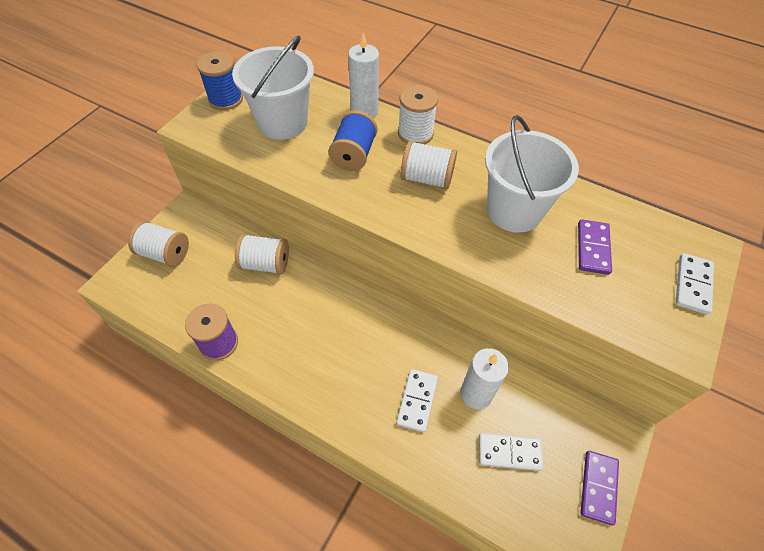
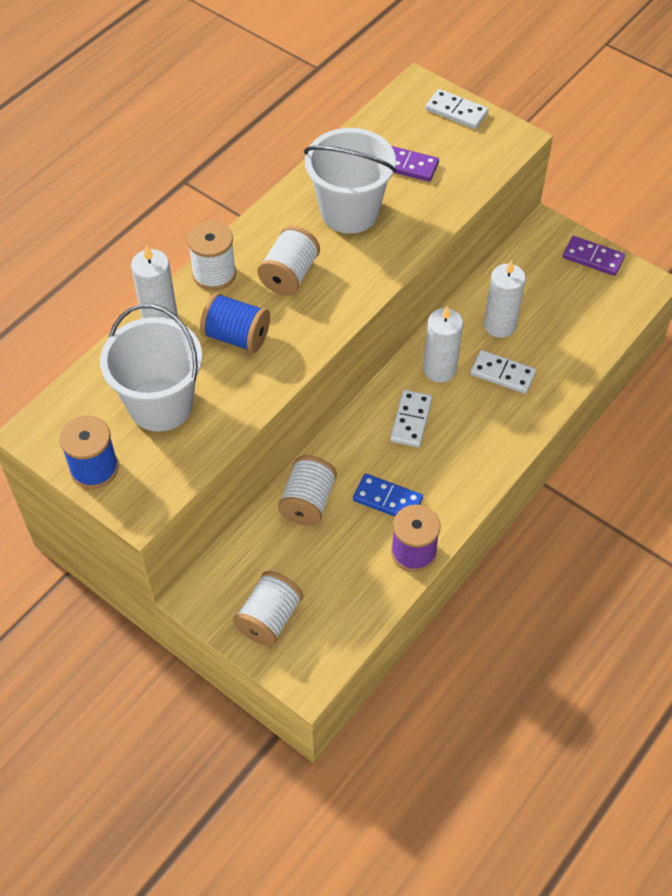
camera: 80 degrees left, 0 degrees up
white domino [479,433,544,471] -> white domino moved to [390,390,432,447]
none -> blue domino [353,474,423,517]
none -> white candle [424,306,463,382]

